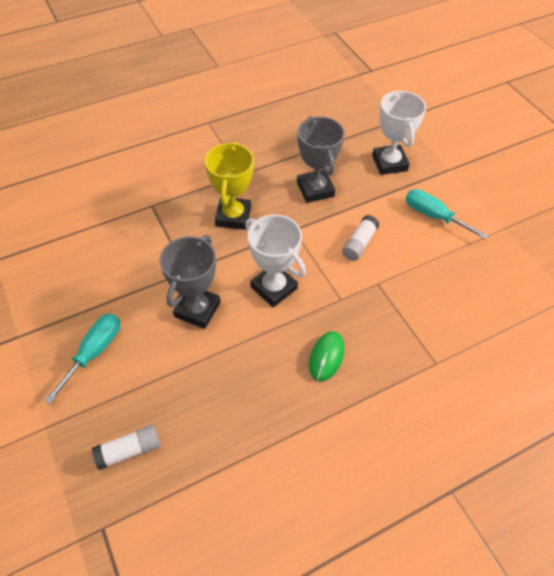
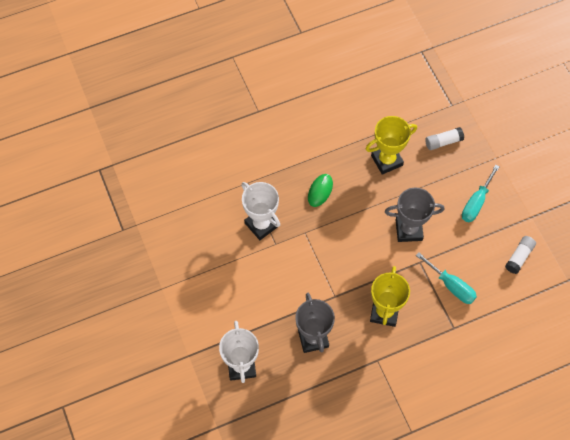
camera: 175 degrees left, 10 degrees up
grey trophy [159,235,221,329] -> grey trophy turned 60 degrees clockwise [385,187,445,242]
white trophy [245,215,306,308] -> white trophy moved to [241,182,280,240]
white glue stick [342,215,379,261] -> white glue stick moved to [505,236,536,274]
turquoise screwdriver [405,189,488,240] -> turquoise screwdriver moved to [416,253,477,304]
none -> yellow trophy [366,116,417,175]

